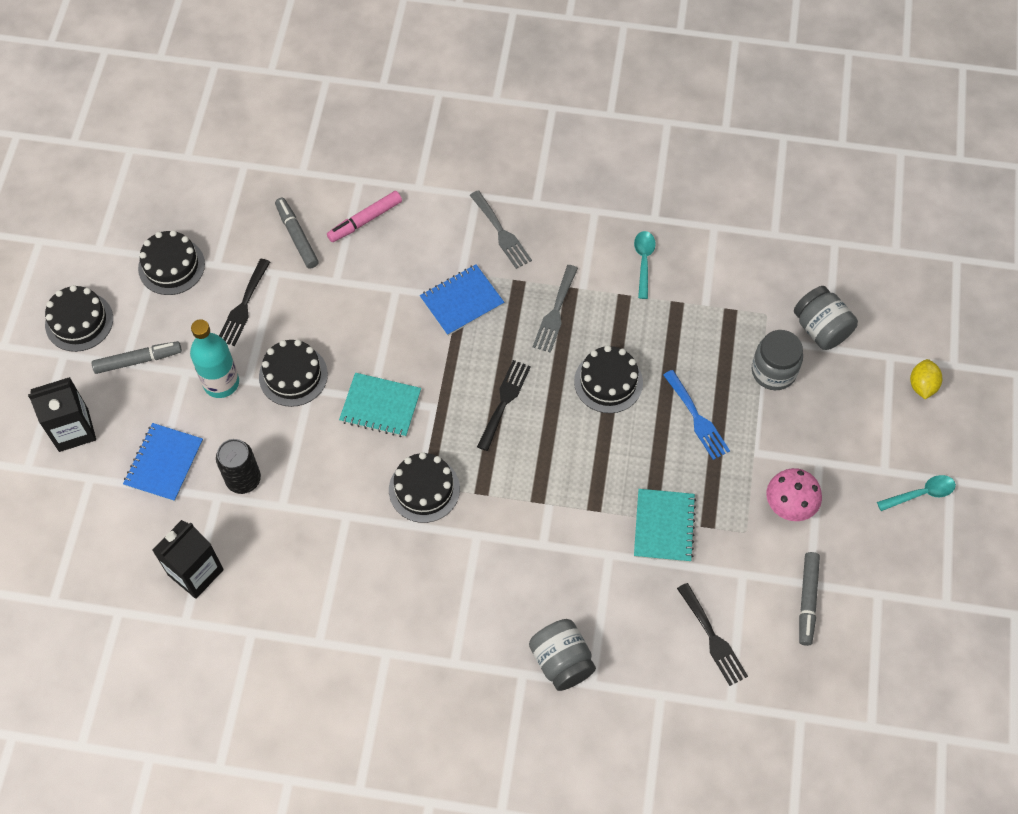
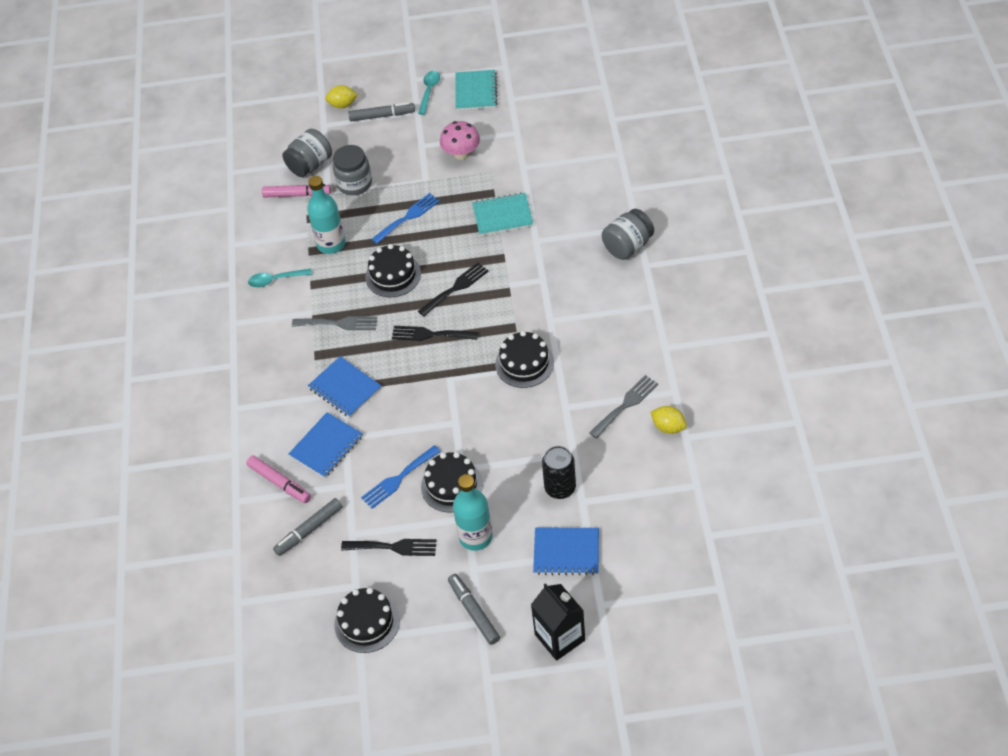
camera: 100 degrees left, 10 degrees down
black cake [45,285,113,352] -> none
black carton [152,520,224,599] -> none
turquoise notebook [339,373,421,437] -> turquoise notebook moved to [455,70,497,110]
grey fork [470,190,532,269] -> grey fork moved to [589,375,658,439]
black fork [677,583,748,686] -> black fork moved to [418,263,489,317]
grey marker [799,552,820,646] -> grey marker moved to [348,102,415,121]
turquoise spoon [877,475,956,511] -> turquoise spoon turned 45 degrees clockwise [418,71,440,115]
none -> pink marker [262,184,331,198]
none -> blue notebook [289,412,363,478]
none -> turquoise bottle [307,176,345,254]
none -> blue fork [361,445,441,509]
none -> yellow lemon [650,406,687,434]

